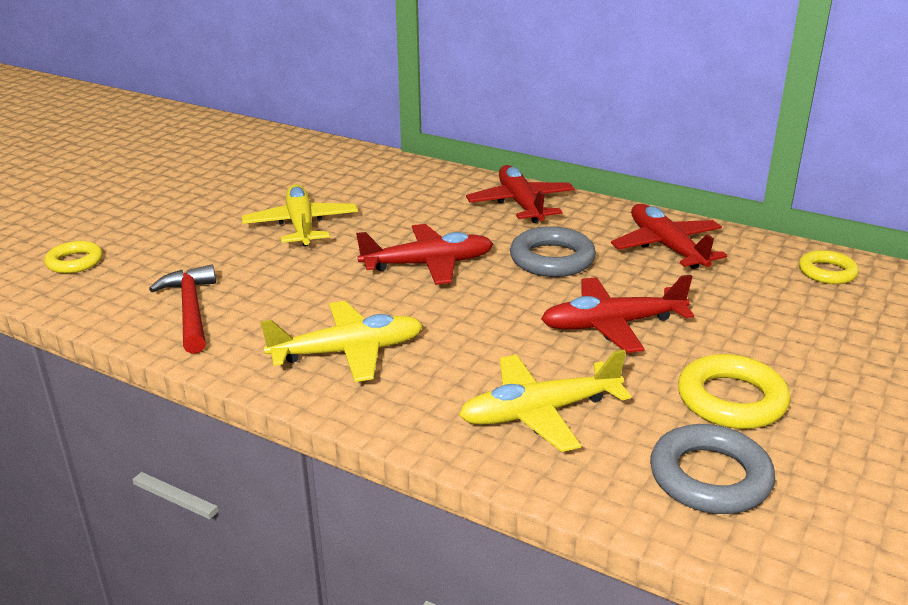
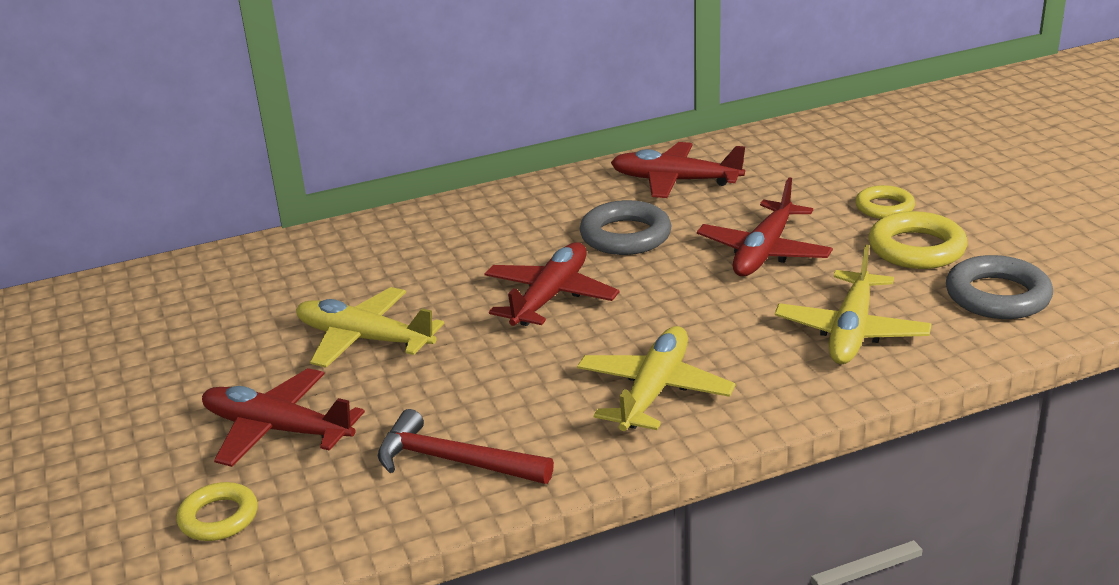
camera: 50 degrees left, 0 degrees up
red plane [466,165,575,223] -> red plane moved to [202,368,365,467]
yellow ring [799,250,859,284] -> yellow ring moved to [855,185,915,219]

